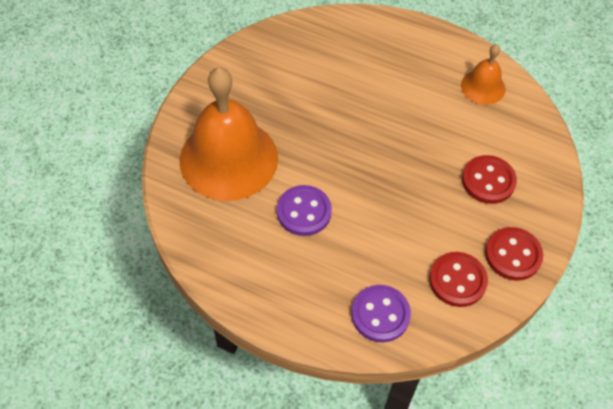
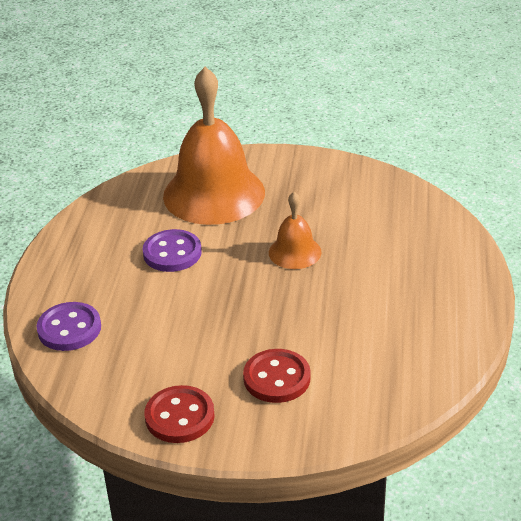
camera: 75 degrees right, 20 degrees down
red button [429,252,488,307] -> none
orange bell [461,44,506,105] -> orange bell moved to [269,192,322,269]

